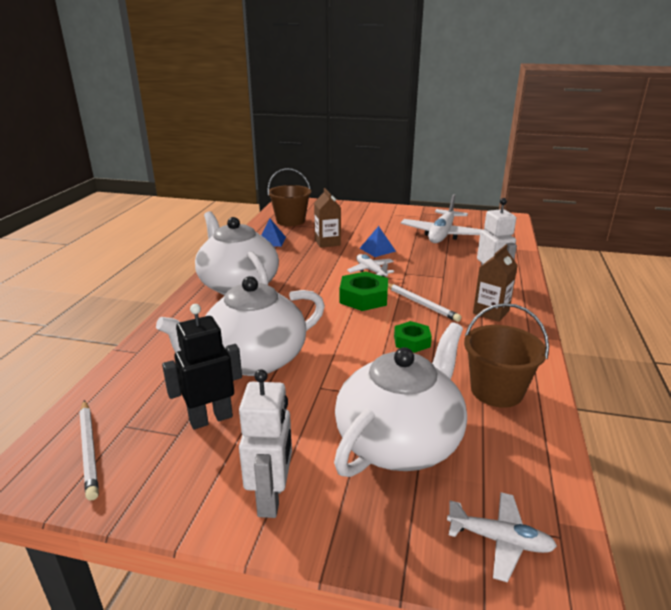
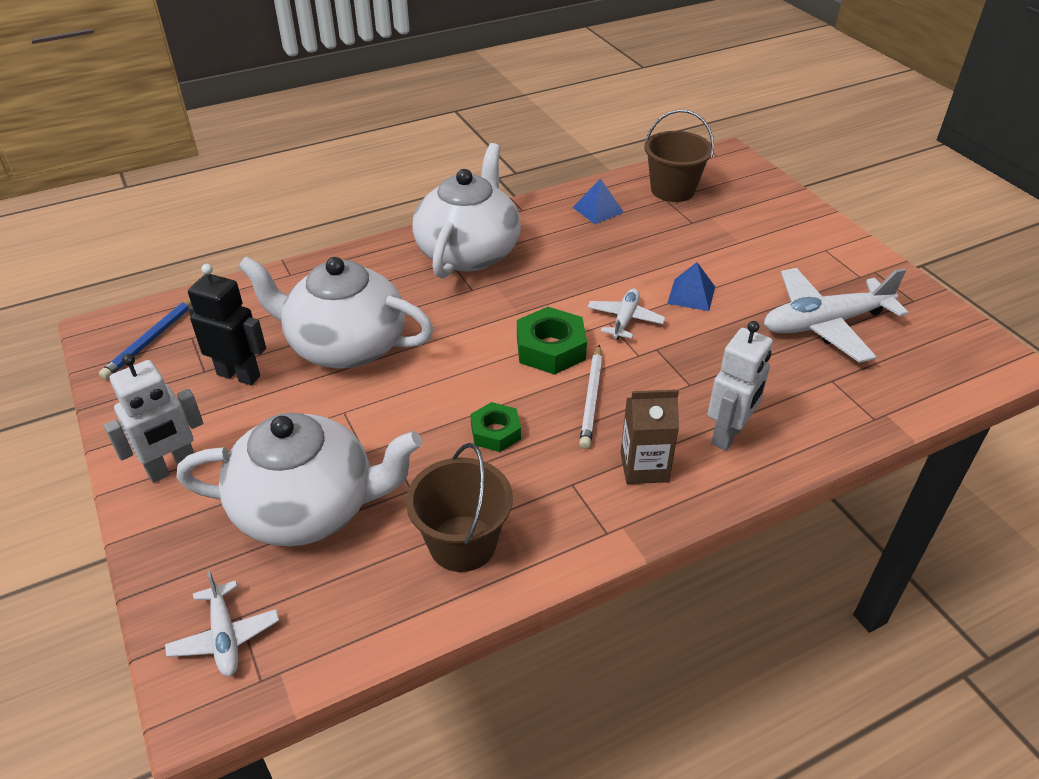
camera: 50 degrees right, 15 degrees up
white pencil [80,400,99,501] -> blue pencil [99,299,191,380]
brown carton [314,188,341,248] -> none

